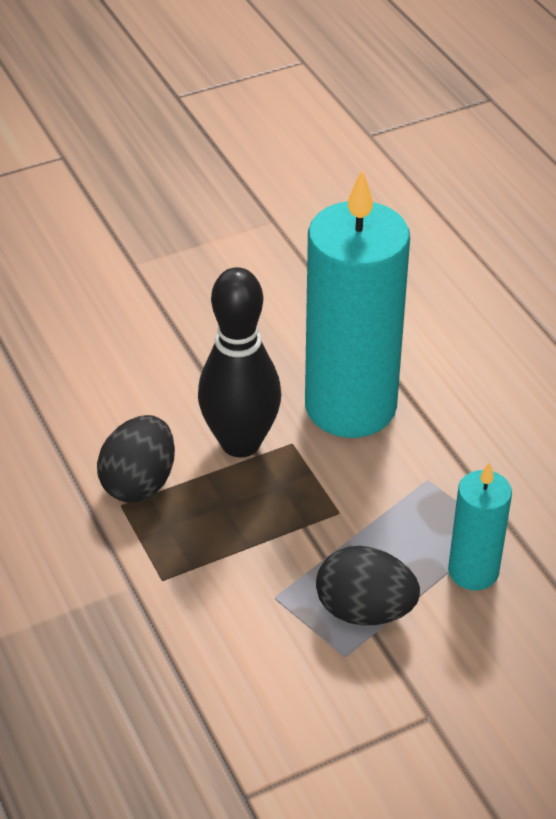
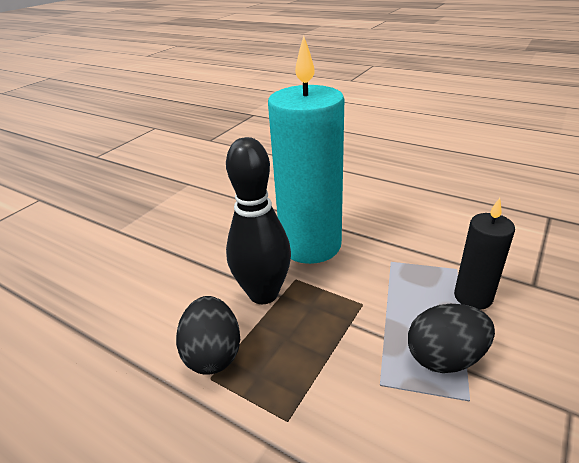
camera: 30 degrees left, 10 degrees down
turquoise candle [448,463,512,590] -> black candle [454,198,515,310]

